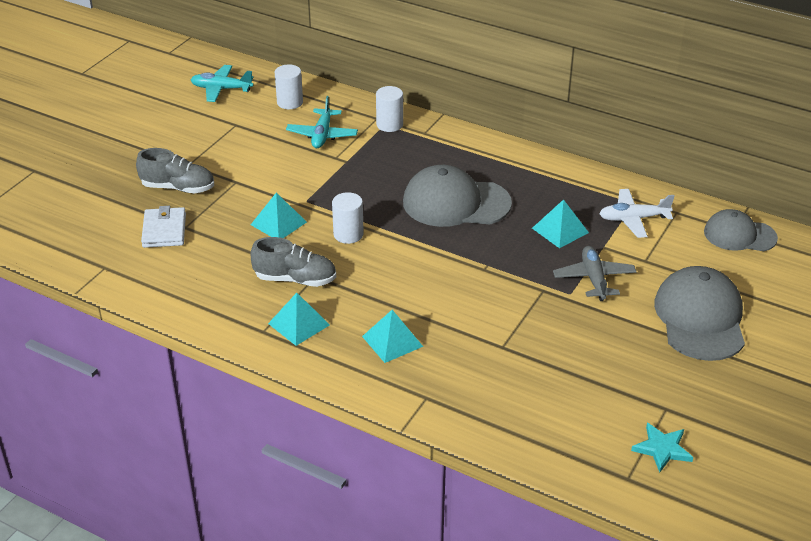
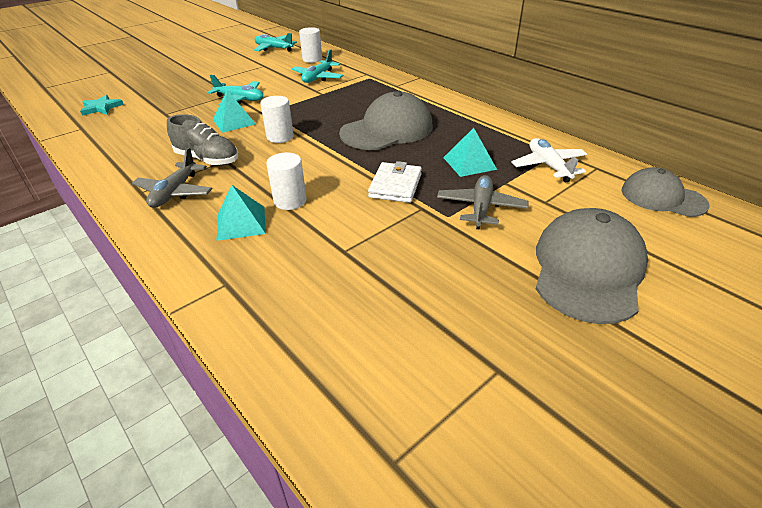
camera: 20 degrees right, 0 degrees up
grey shoe [136,148,214,193] -> none
white wallet [141,206,186,248] -> white wallet moved to [368,161,422,203]
turquoise pyramid [268,293,330,346] -> grey plane [132,147,213,208]
white cylinder [376,86,403,132] -> white cylinder moved to [266,152,307,210]
grey cap [403,165,512,227] -> grey cap turned 120 degrees clockwise [339,91,433,150]
white plane [599,189,675,238] -> white plane turned 60 degrees clockwise [511,138,587,183]
turquoise star [631,423,693,473] -> turquoise star moved to [80,95,124,116]
none -> turquoise plane [208,75,263,105]

